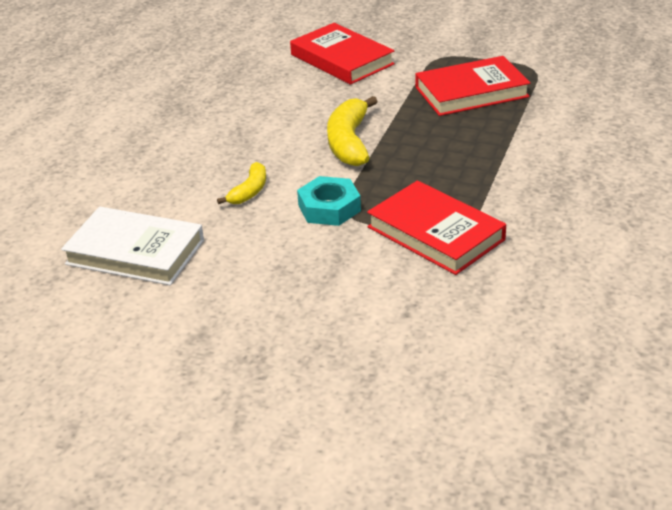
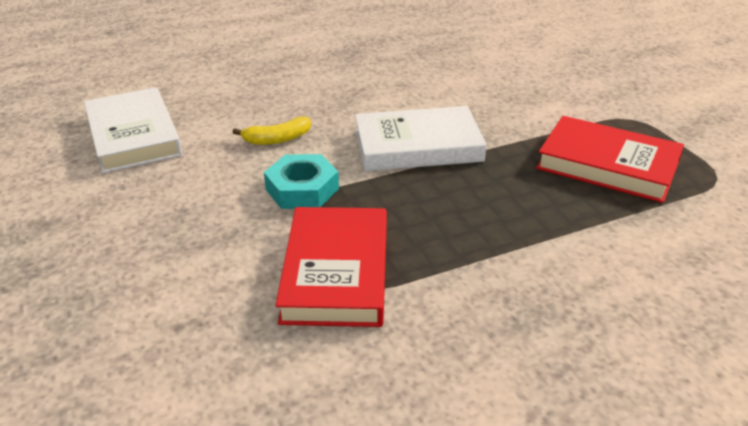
camera: 45 degrees right, 0 degrees up
red book [290,23,395,85] -> none
yellow banana [327,96,378,166] -> white book [355,106,486,171]

